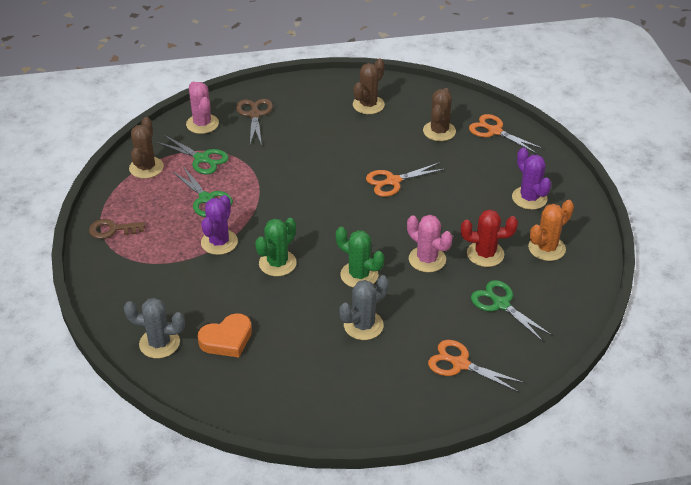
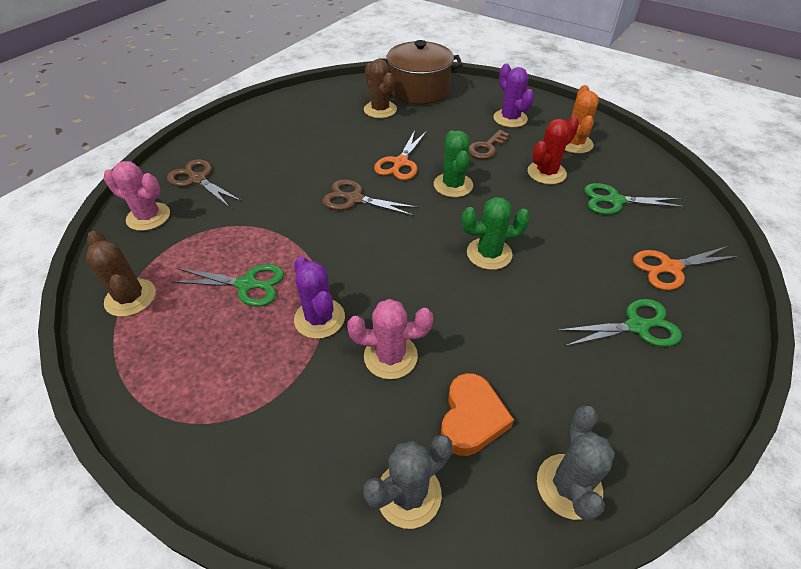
camera: 45 degrees left, 5 degrees up
brown key [89,219,145,239] -> brown key moved to [469,130,509,159]
green scissors [157,136,229,174] -> green scissors moved to [557,299,682,347]
green cactus [255,218,296,276] -> green cactus moved to [434,130,473,197]
grey cactus [339,275,389,340] -> grey cactus moved to [537,405,615,521]
brown cactus [353,58,385,114] -> none
pink cactus [407,215,453,272] -> pink cactus moved to [347,299,433,379]
orange scissors [469,114,543,154] -> brown pot [379,40,463,104]
purple cactus [512,147,551,210] -> purple cactus turned 45 degrees clockwise [493,64,534,128]
none -> brown scissors [322,180,419,216]

